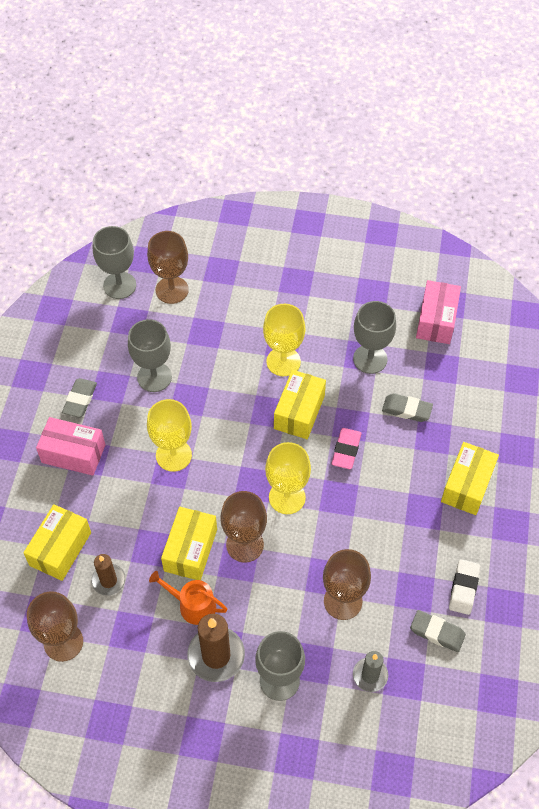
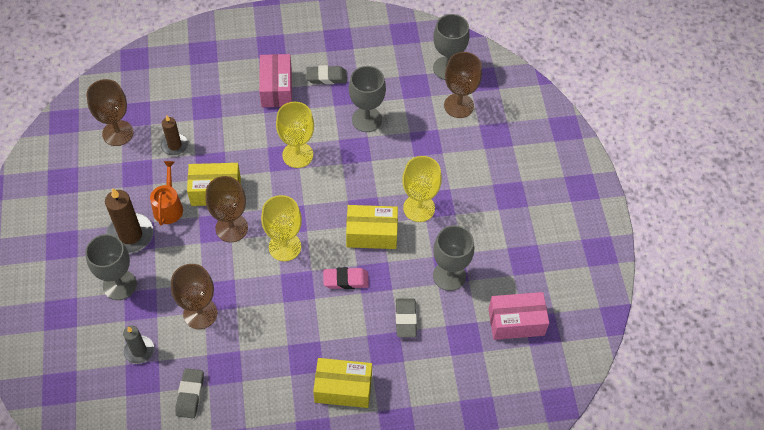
camera: 70 degrees right, 0 degrees up
yellow box [23,504,91,581] -> none
white eraser [449,559,480,615] -> none

